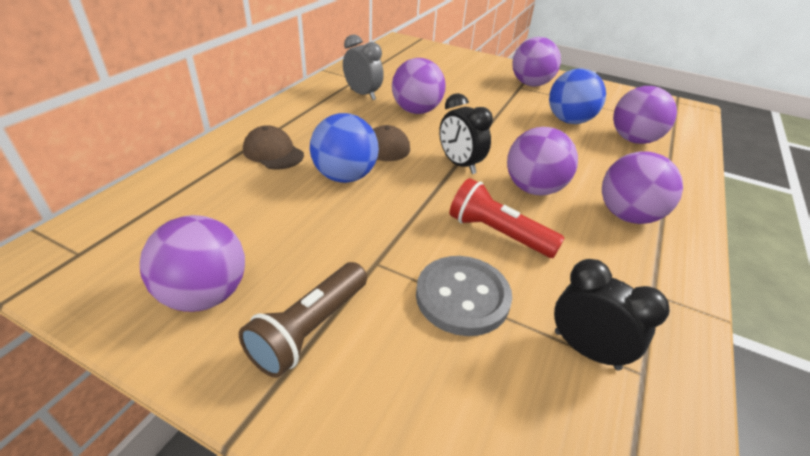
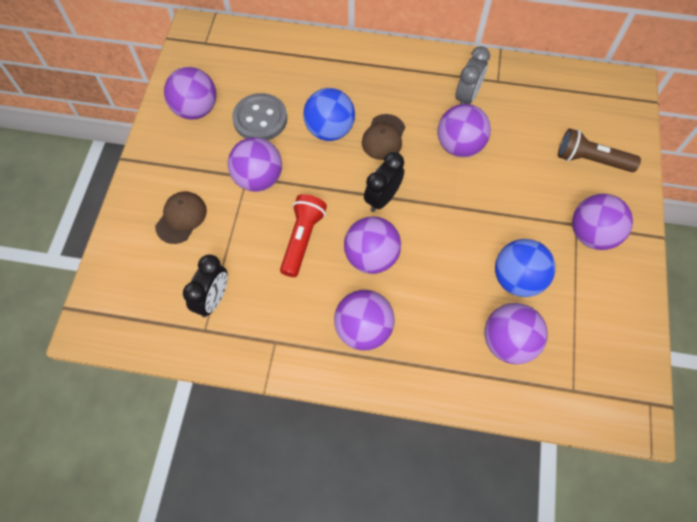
camera: 75 degrees right, 25 degrees up
brown flashlight [239,262,367,378] -> brown flashlight moved to [558,128,641,172]
brown cap [243,125,304,170] -> brown cap moved to [155,191,207,244]
grey button [416,256,512,336] -> grey button moved to [232,93,287,140]
none -> purple ball [228,137,282,192]

